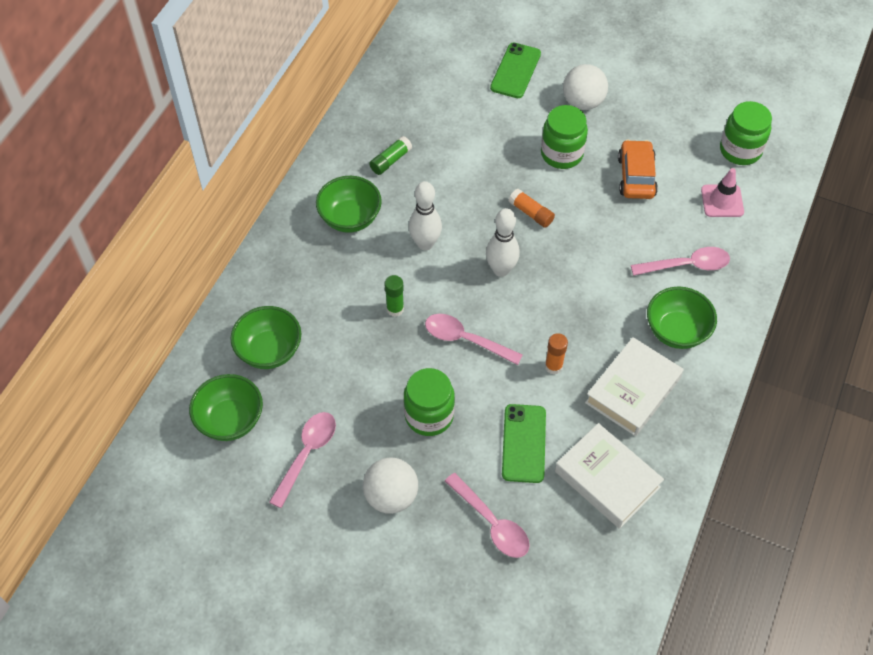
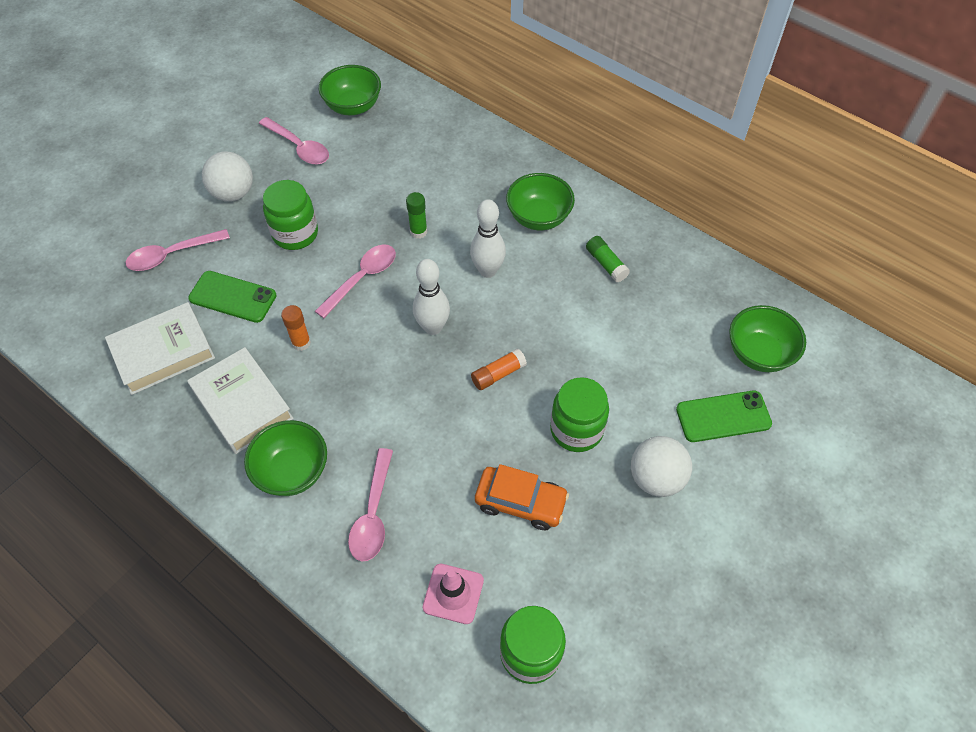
camera: 105 degrees right, 0 degrees up
green bowl [230,306,301,369] -> green bowl moved to [729,305,806,372]
green phone [490,43,541,98] -> green phone turned 45 degrees counterclockwise [676,390,772,442]

